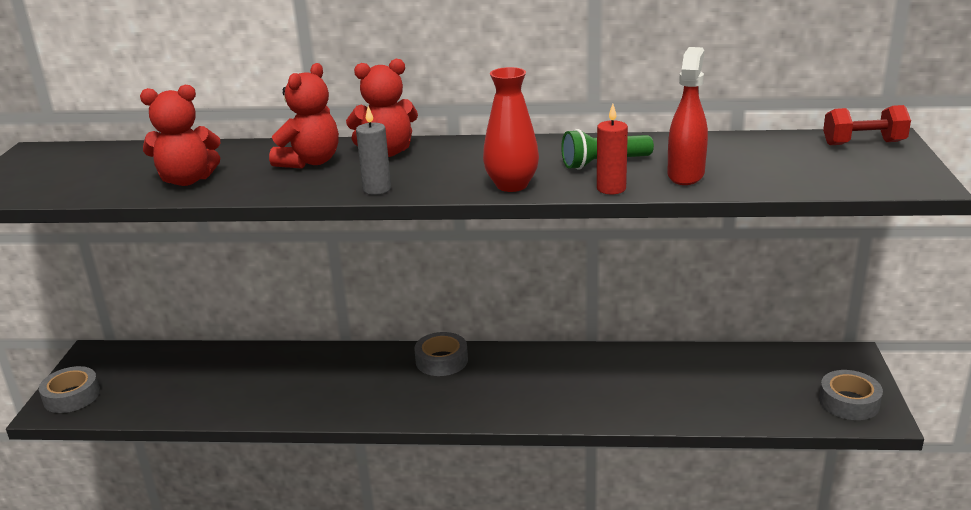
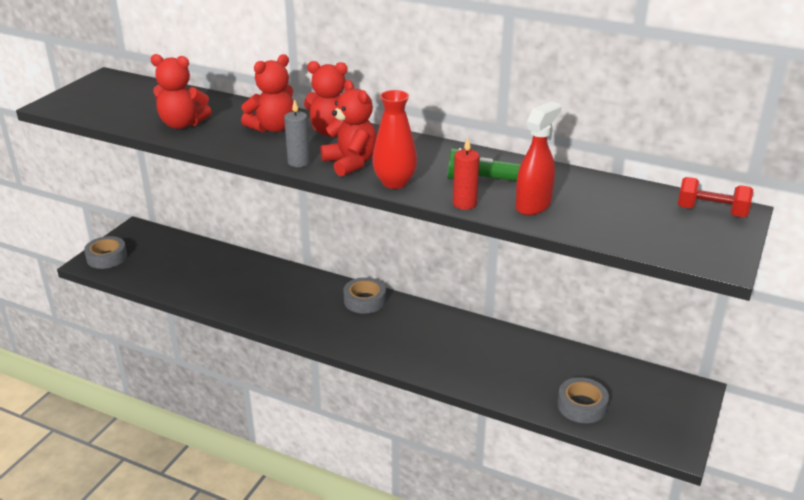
camera: 20 degrees right, 5 degrees up
grey tape [819,370,883,420] -> grey tape moved to [557,377,609,423]
none -> red teddy bear [320,80,377,177]

